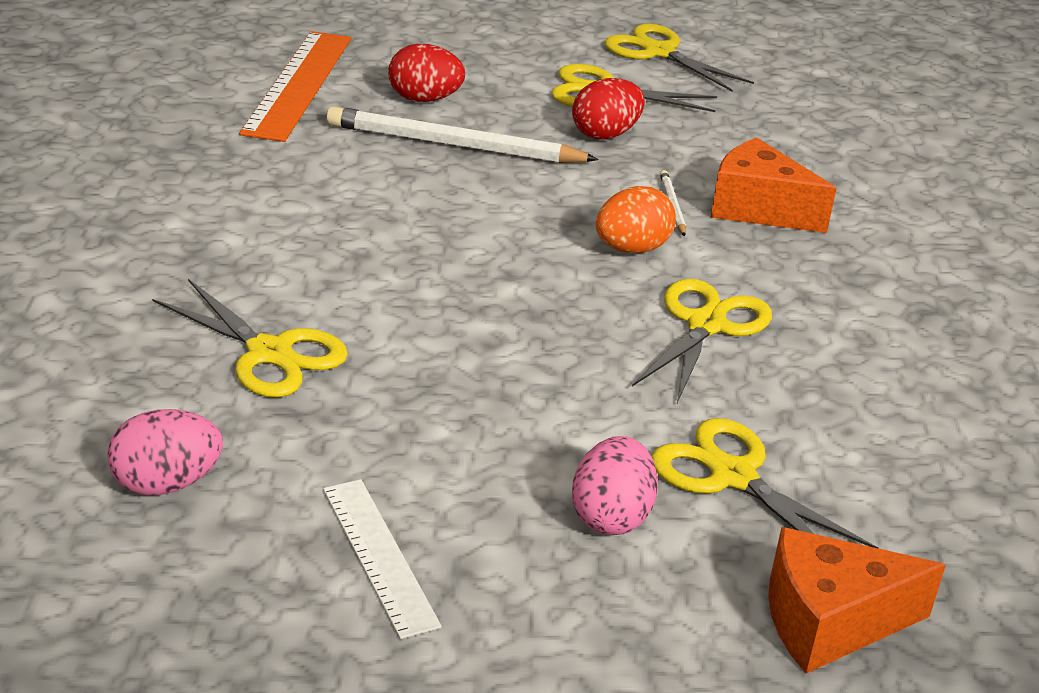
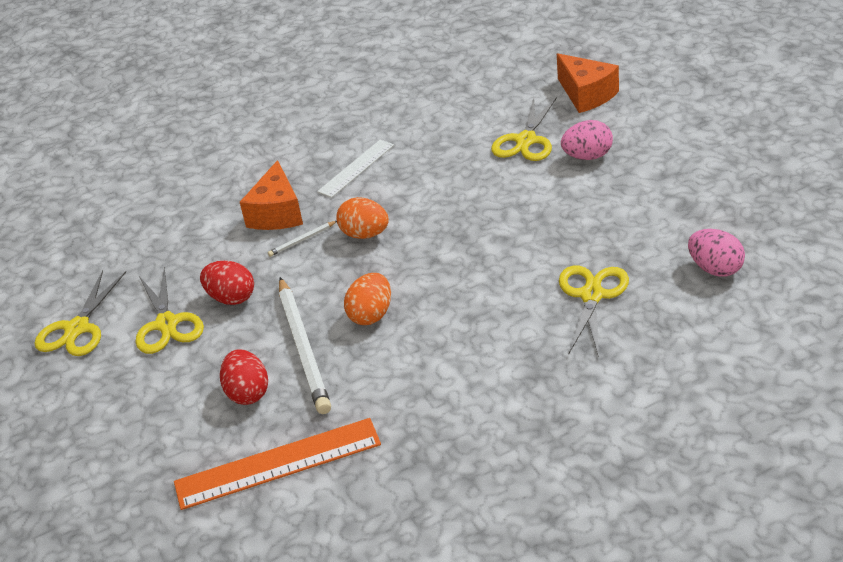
camera: 110 degrees left, 5 degrees up
white ruler [323,479,442,639] -> white ruler moved to [317,140,394,198]
yellow scissors [632,279,772,403] -> none
none -> orange egg [344,273,391,325]

